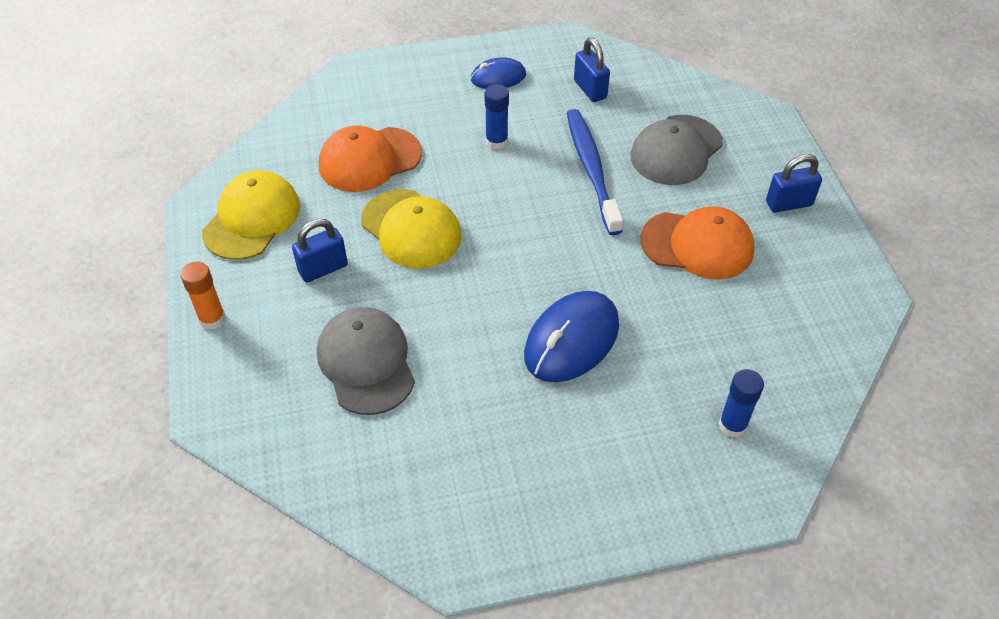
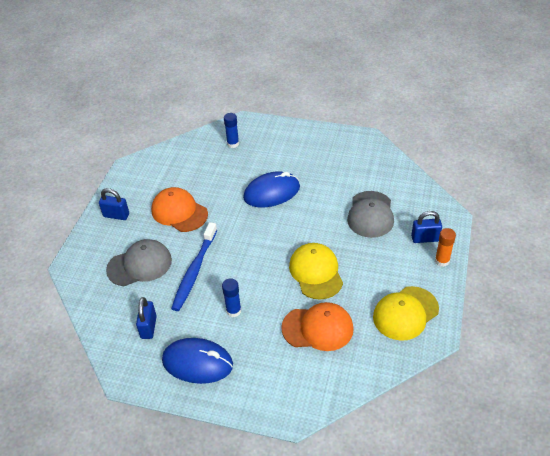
camera: 150 degrees left, 5 degrees down
blue padlock [292,219,348,282] -> blue padlock moved to [411,211,442,243]
blue mouse [471,57,526,89] -> blue mouse [162,338,233,384], size x1.70

